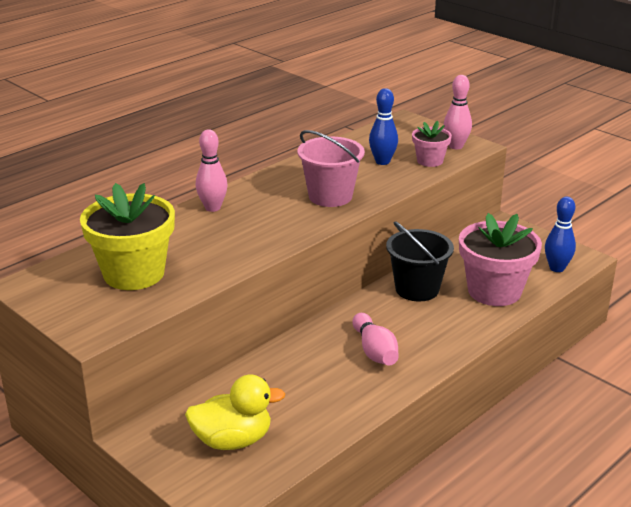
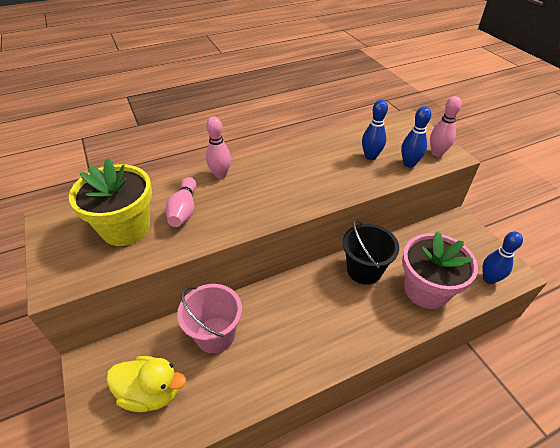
camera: 20 degrees right, 15 degrees up
pink bucket [298,130,365,207] -> pink bucket moved to [177,284,242,353]
pink bowling pin [352,313,399,365] -> pink bowling pin moved to [166,177,196,227]
pink flower pot [412,121,452,167] -> blue bowling pin [401,106,431,168]

